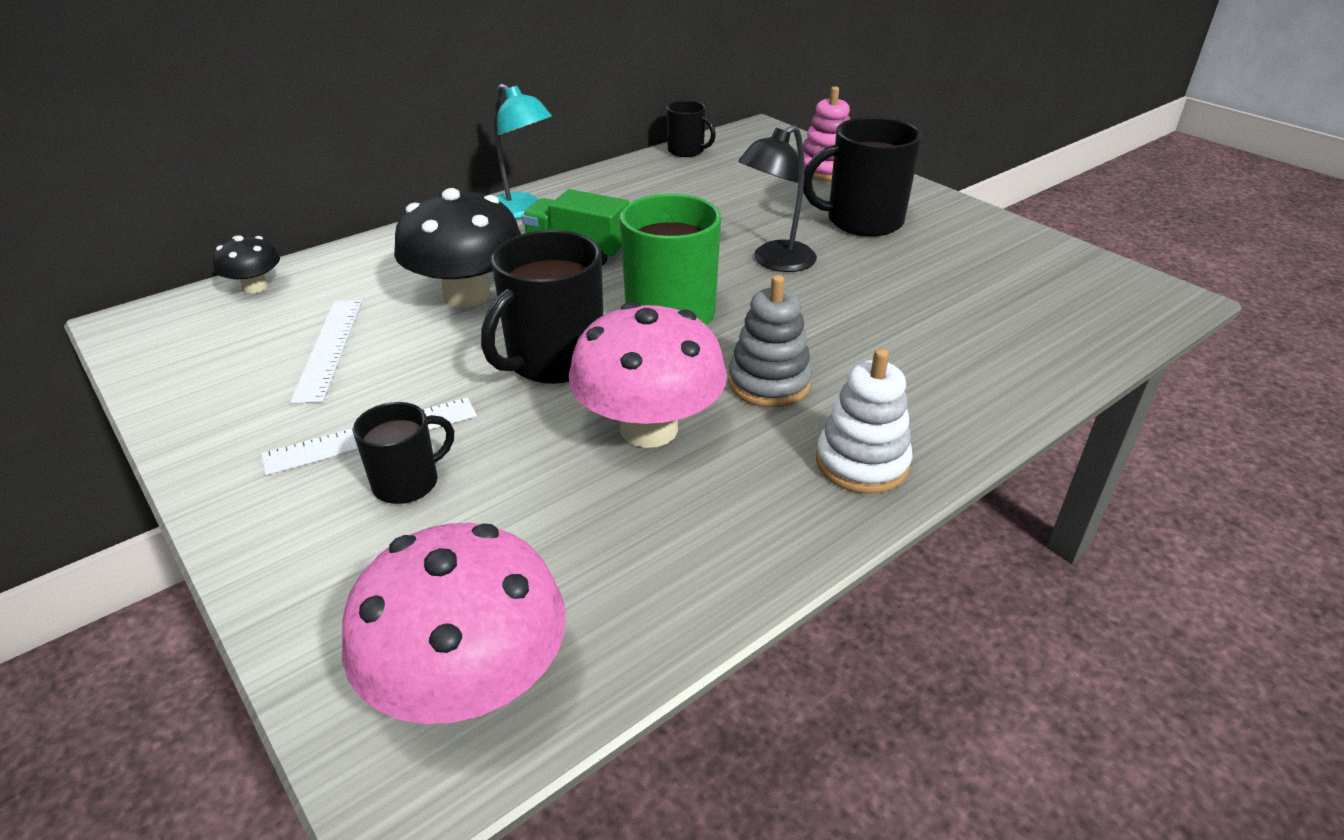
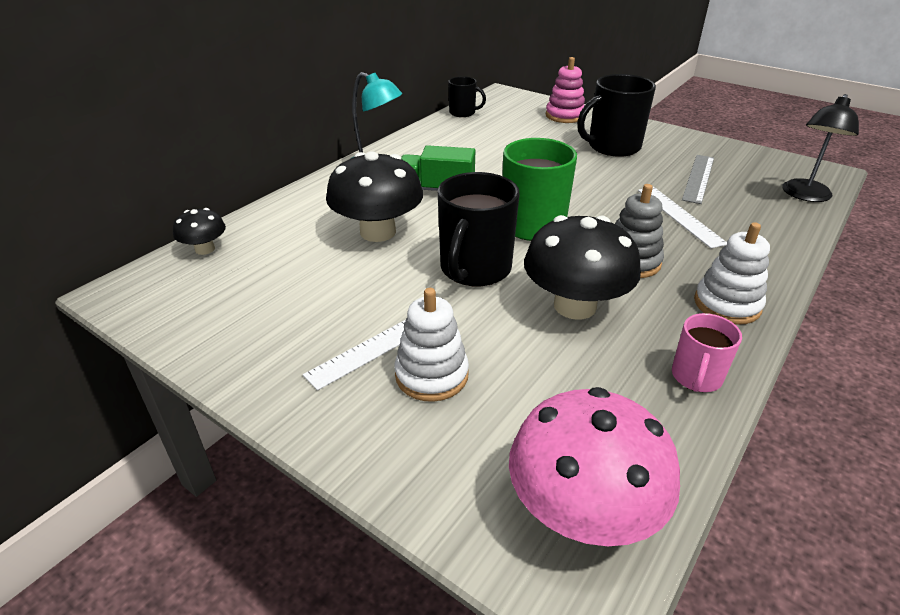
camera: 15 degrees left, 0 degrees up
white ruler [290,300,362,404] -> white ruler moved to [638,187,727,248]
black mug [353,402,454,504] -> white stacking toy [395,288,469,402]
pink mushroom [569,302,727,448] -> black mushroom [524,215,641,320]
black lamp [738,125,817,272] -> black lamp moved to [782,94,859,202]
none -> pink mug [672,313,742,392]
none -> grey ruler [682,155,714,204]

